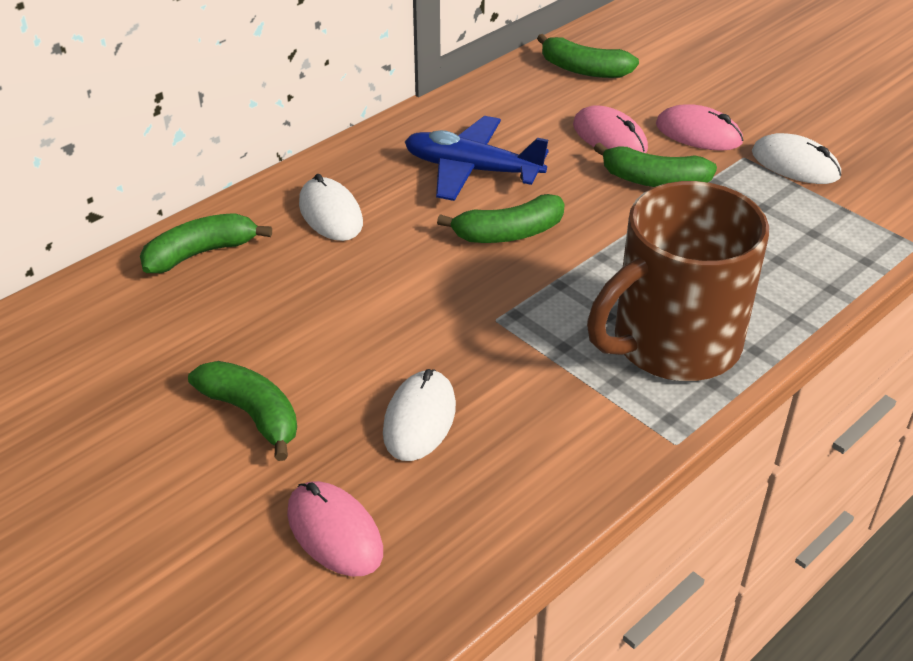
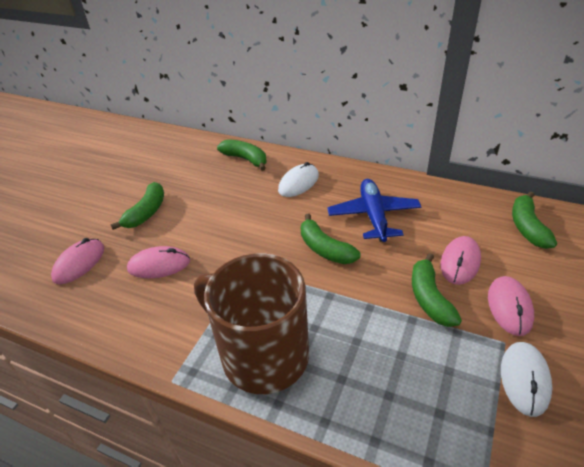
camera: 70 degrees right, 0 degrees up
white mouse [383,369,456,461] -> pink mouse [127,246,190,278]

